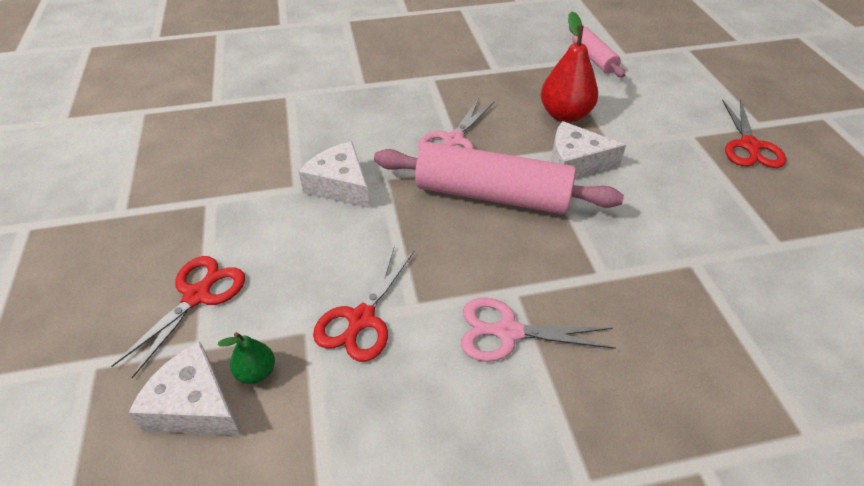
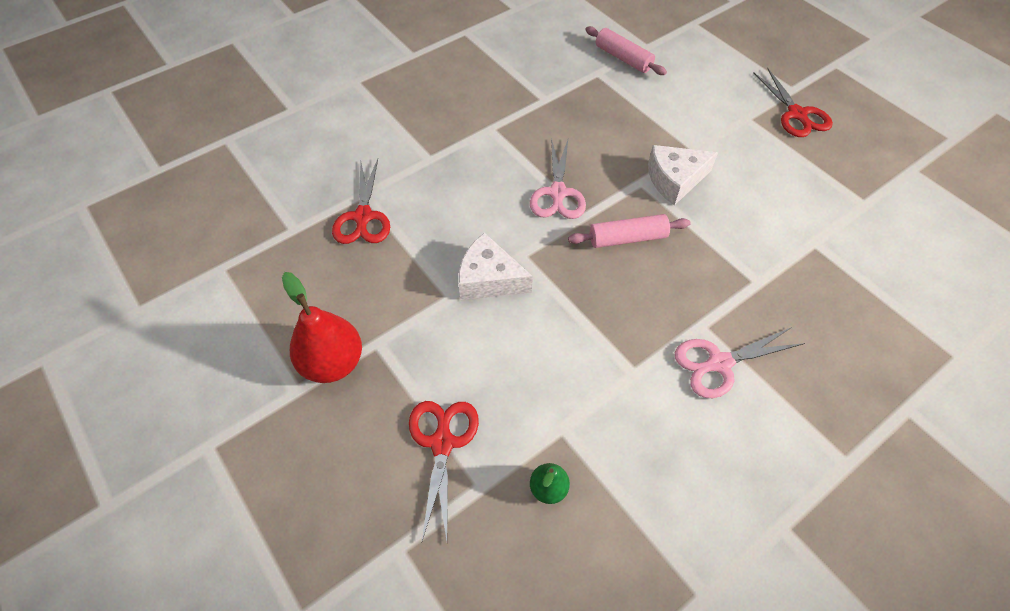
camera: 25 degrees left, 10 degrees up
white cheese [128,342,241,435] -> none
red scissors [313,245,415,362] -> red scissors moved to [332,159,390,244]
pink rolling pin [374,142,624,214] -> pink rolling pin [568,214,690,248], size x0.53
red pear [541,11,598,123] -> red pear moved to [282,272,362,383]

